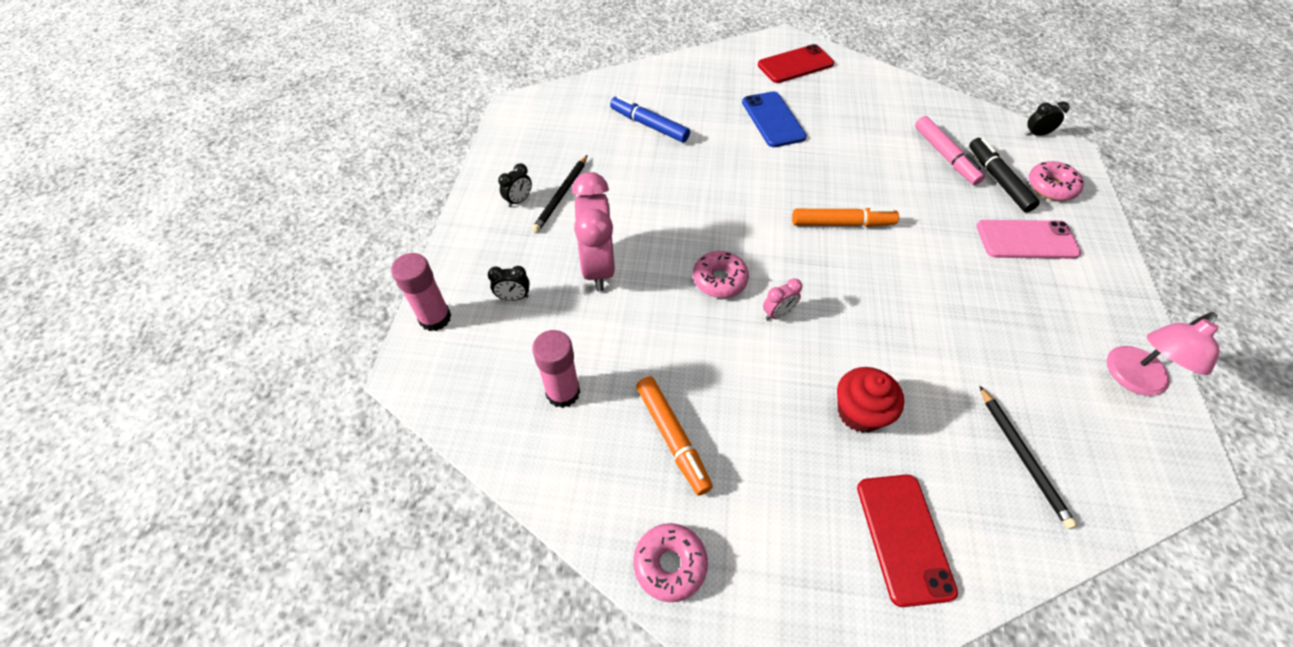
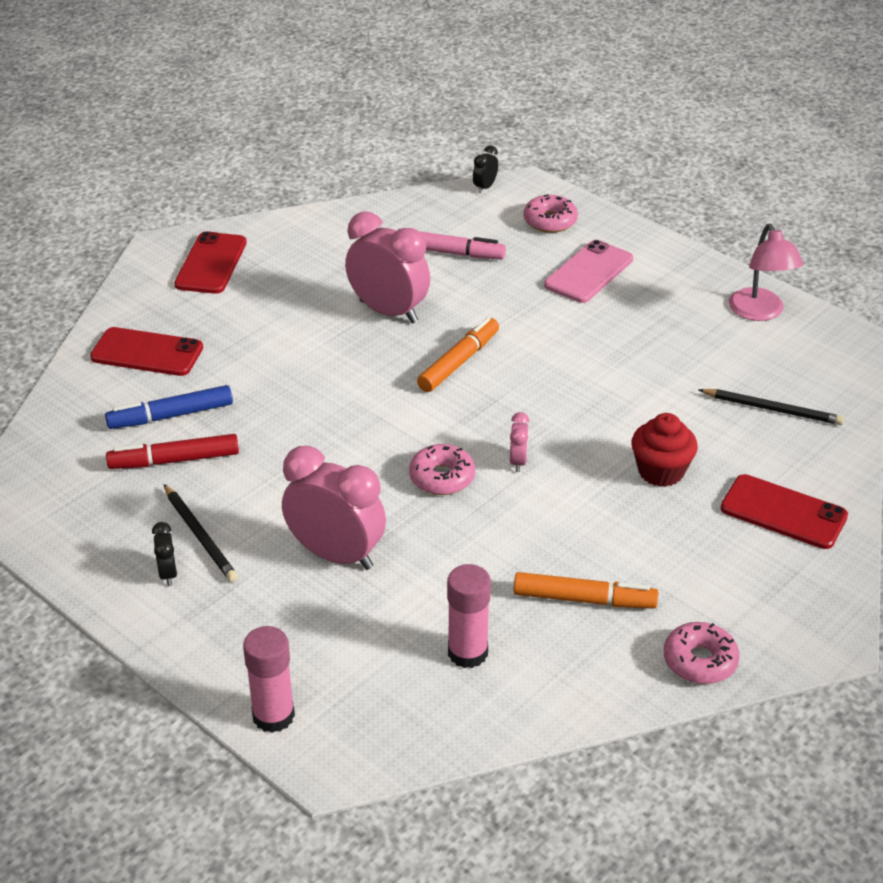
camera: 55 degrees left, 15 degrees down
black clock [488,266,530,301] -> none
blue phone [742,91,807,147] -> none
black marker [969,138,1040,212] -> none
none -> red phone [90,327,203,376]
none -> red marker [106,434,239,469]
none -> pink clock [345,211,430,323]

